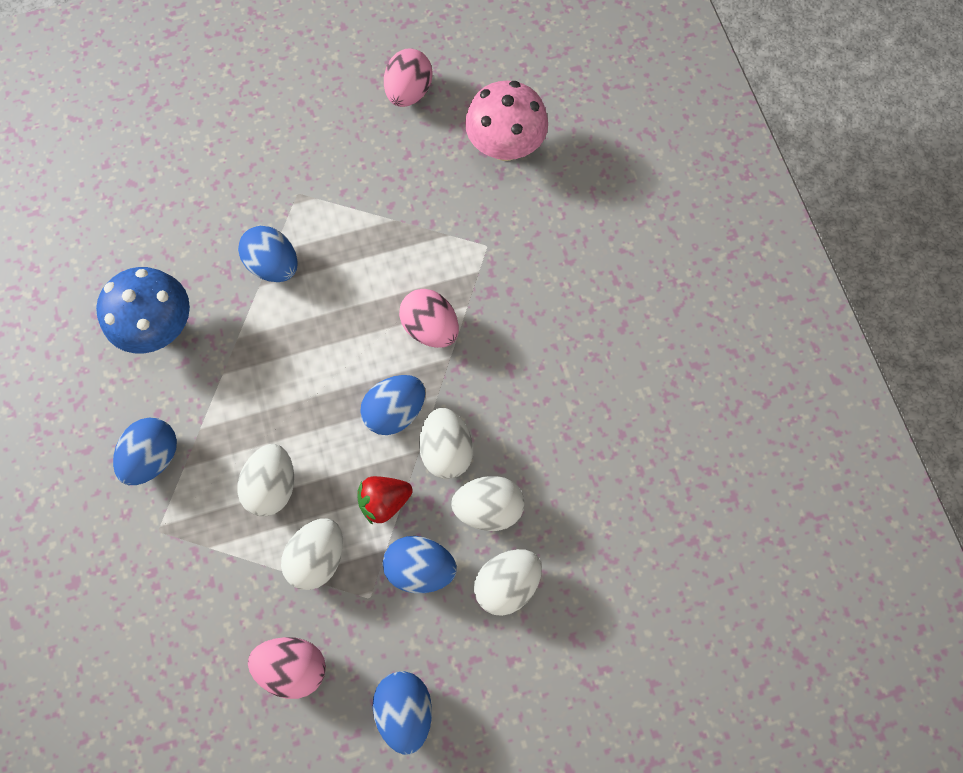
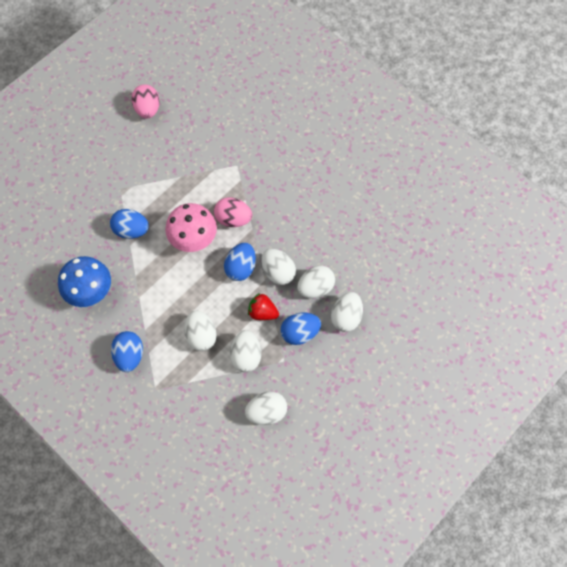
camera: 30 degrees left, 5 degrees down
pink egg [248,637,326,699] -> white egg [245,392,287,425]
red strawberry [357,476,413,525] -> red strawberry turned 75 degrees clockwise [248,293,279,320]
blue egg [373,671,432,755] -> none
pink mushroom [465,80,548,161] -> pink mushroom moved to [165,203,217,252]

